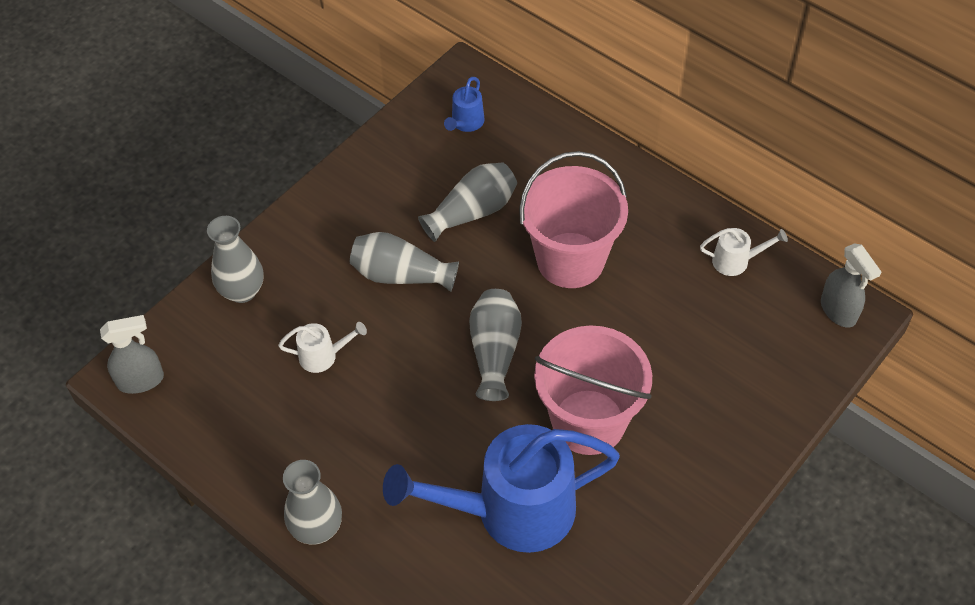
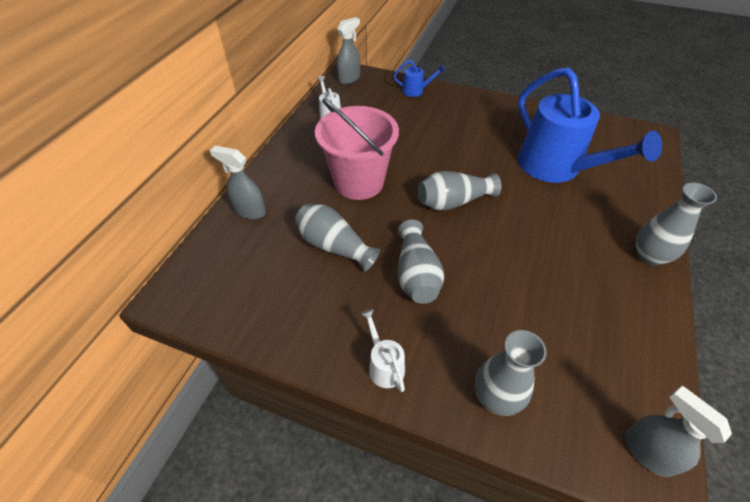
camera: 110 degrees left, 5 degrees down
white watering can [278,322,367,373] -> white watering can moved to [360,309,405,392]
blue watering can [444,77,484,132] -> blue watering can moved to [394,60,446,97]
pink bucket [534,325,652,455] -> none
none -> grey spray bottle [210,146,266,219]

